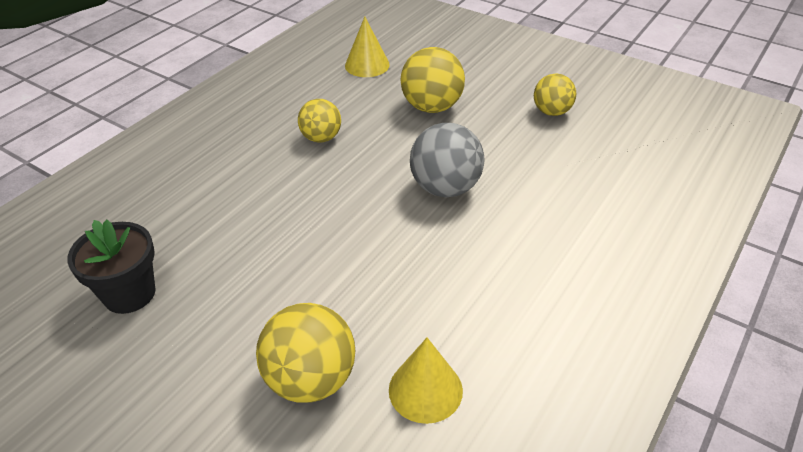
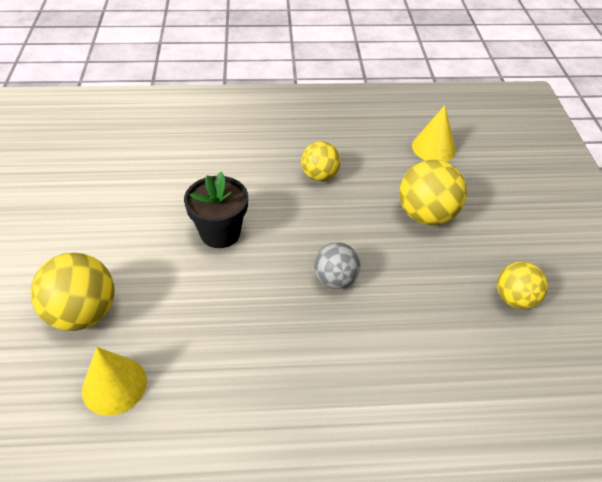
camera: 50 degrees right, 5 degrees up
black flower pot [67,220,156,314] -> black flower pot moved to [184,172,248,248]
grey ball [410,123,485,197] -> grey ball [314,242,360,289], size x0.65

